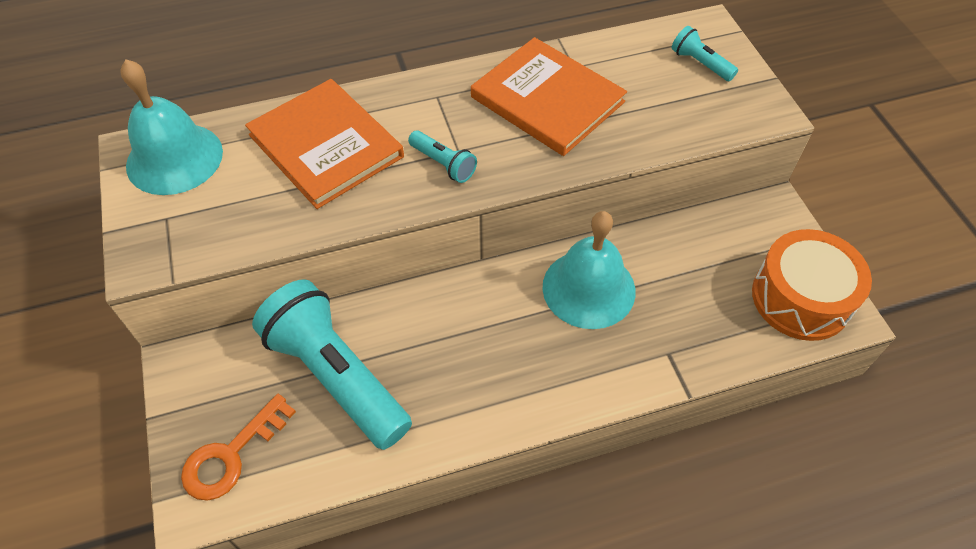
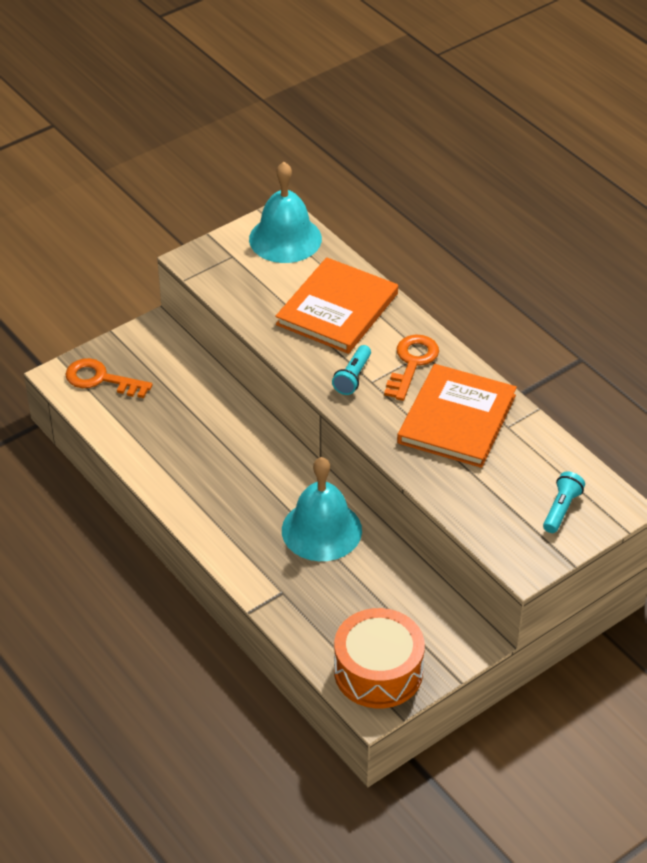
camera: 70 degrees right, 10 degrees down
turquoise flashlight [252,279,412,450] -> none
none -> orange key [384,335,439,401]

